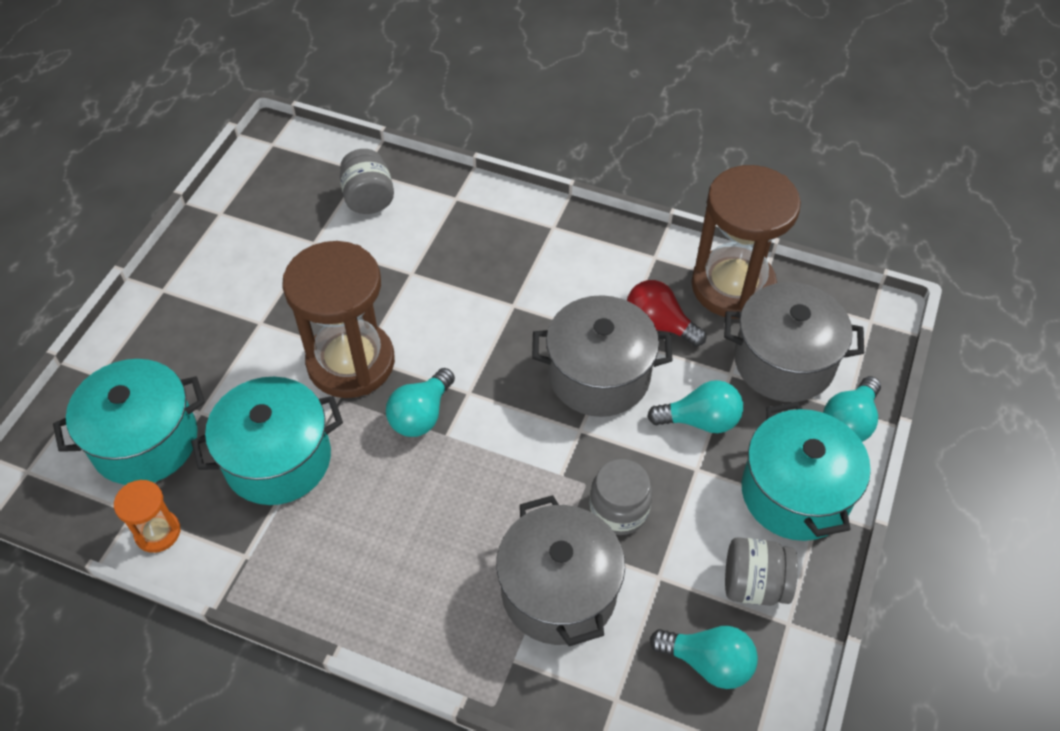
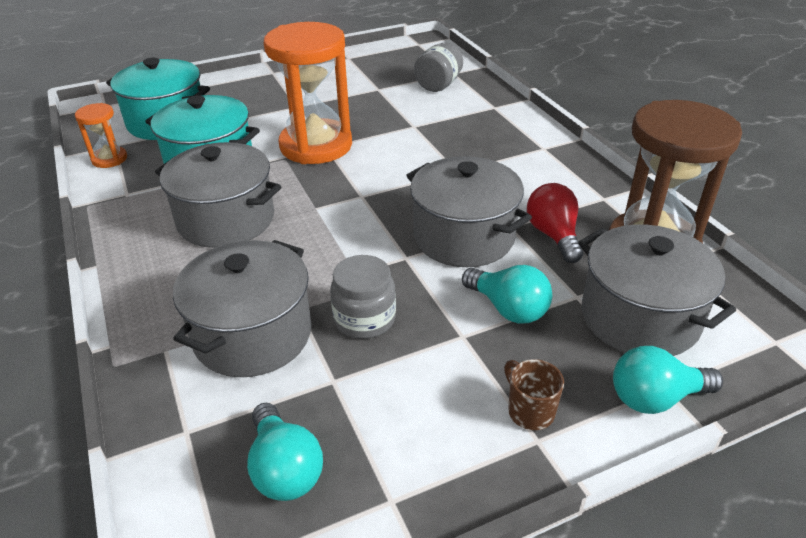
camera: 45 degrees right, 15 degrees down
brown hourglass [282,241,395,398] -> orange hourglass [264,22,352,164]
turquoise light bulb [386,368,455,437] -> none
grey jar [725,537,798,606] -> none
turquoise pot [742,402,871,541] -> brown mug [504,359,564,430]
none -> grey pot [155,142,281,248]

